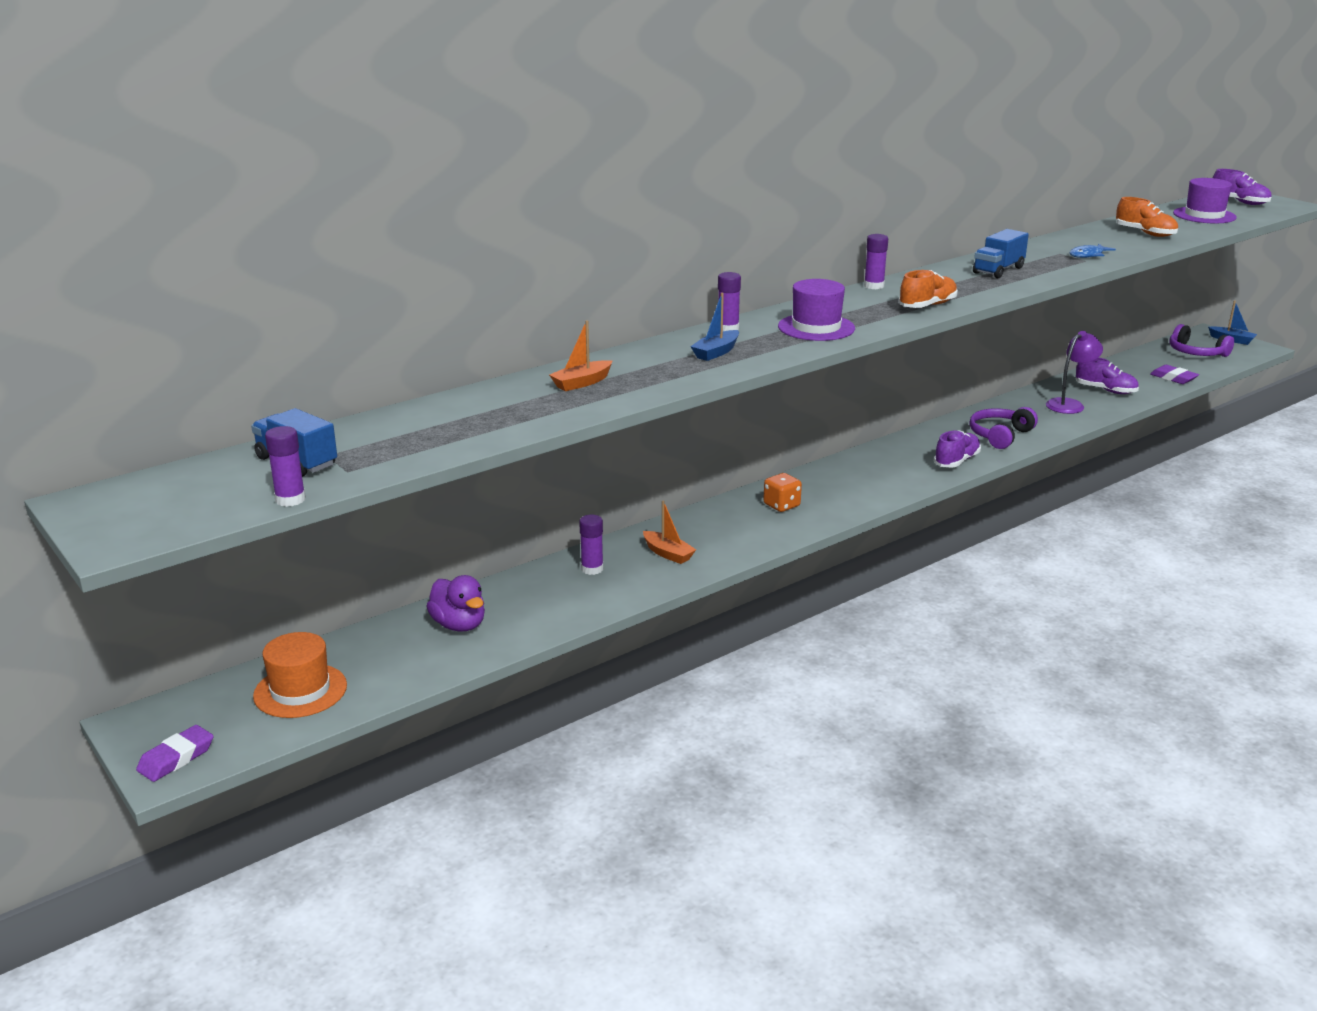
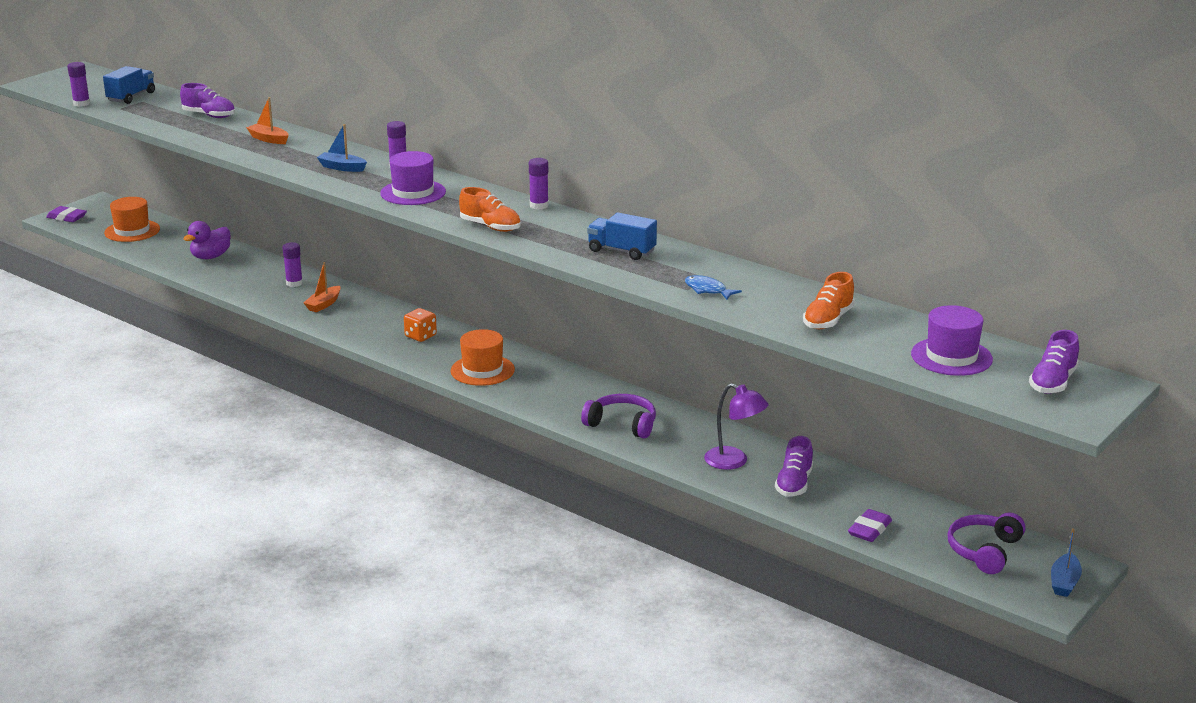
camera: 75 degrees right, 0 degrees up
purple shoe [934,430,981,468] -> purple shoe moved to [180,83,235,118]
none -> orange hat [451,329,515,386]

